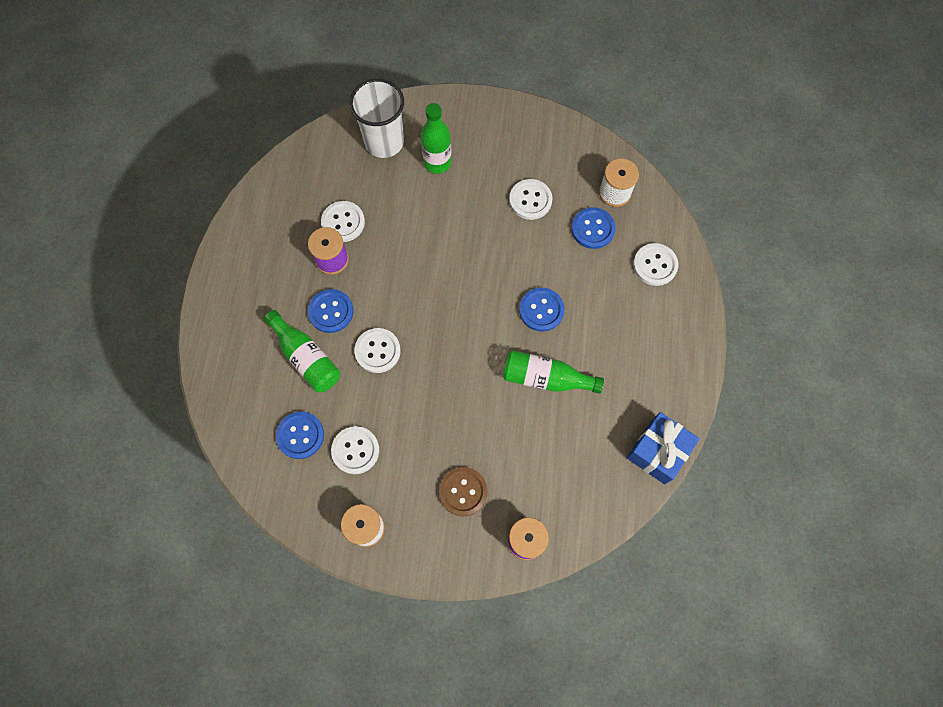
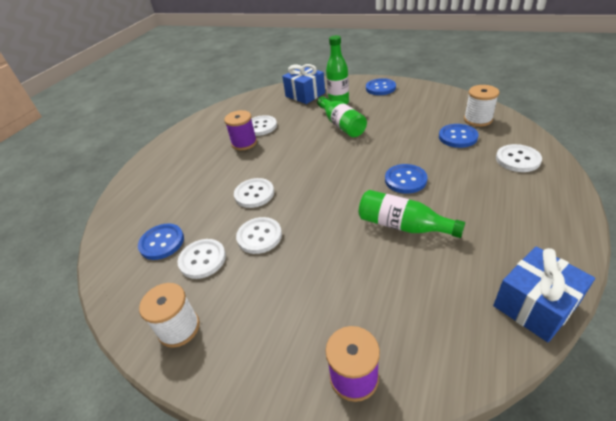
camera: 20 degrees right, 30 degrees down
green bottle [264,310,340,392] -> green bottle moved to [317,96,367,137]
blue button [308,289,353,333] -> blue button moved to [366,78,396,95]
white cup [349,79,404,158] -> blue gift [282,64,325,104]
brown button [439,467,488,516] -> none
white button [509,179,552,220] -> white button moved to [236,217,282,254]

